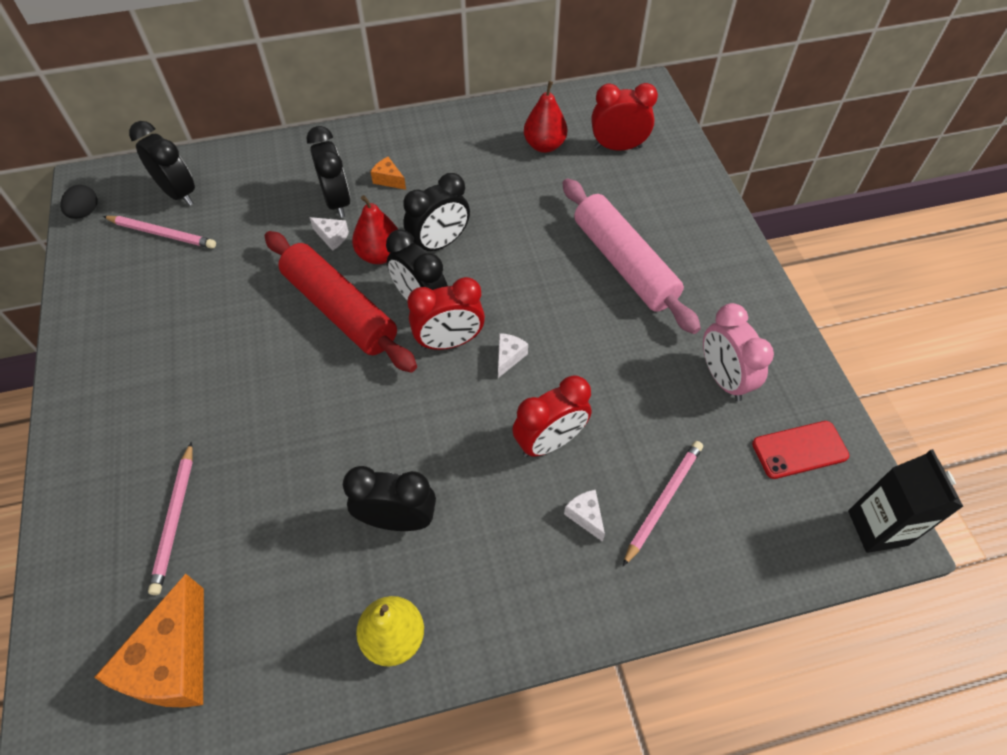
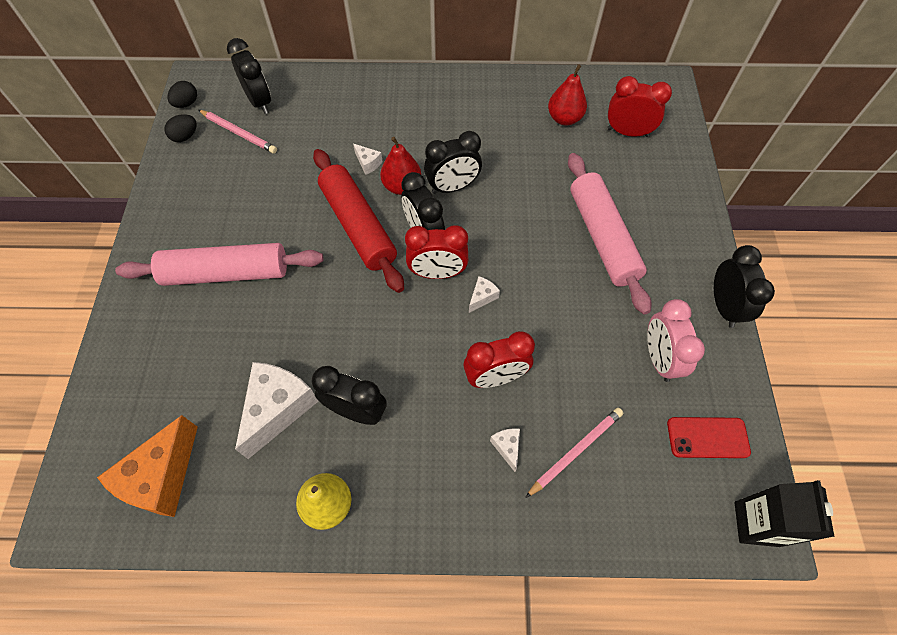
camera: 15 degrees right, 5 degrees up
pink pencil [148,442,193,595] -> none
black clock [307,126,351,218] -> black clock moved to [714,245,775,328]
orange cheese [371,157,406,190] -> none
none -> pink rolling pin [115,243,323,286]
none -> black egg [164,114,197,142]
none -> white cheese [235,362,319,459]

